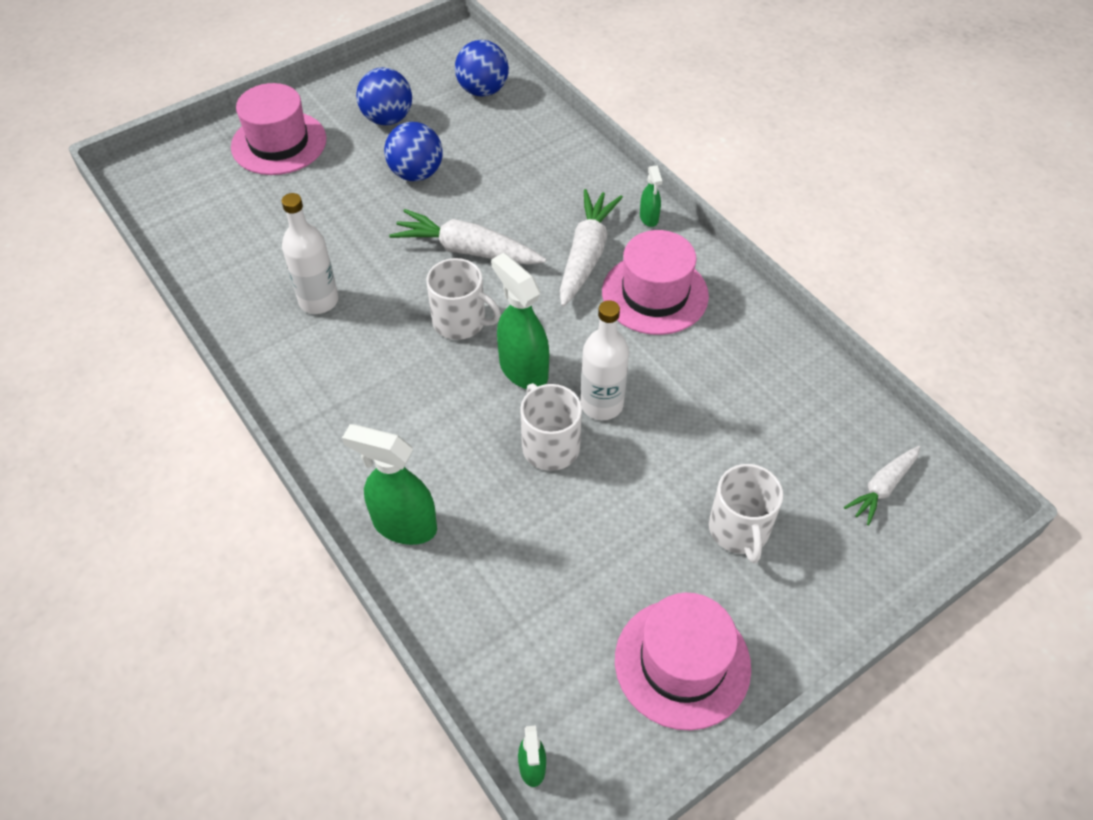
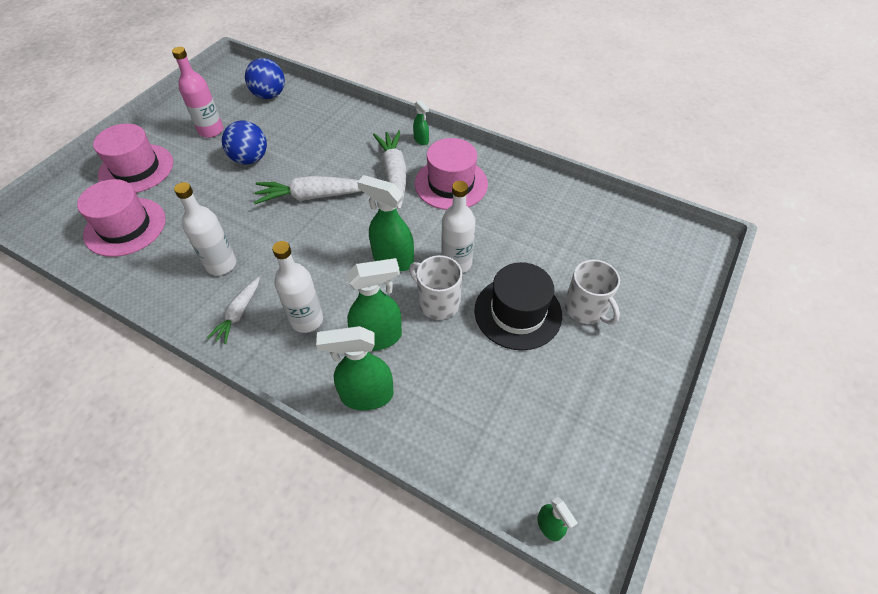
camera: 25 degrees left, 0 degrees up
blue ball [356,68,412,125] -> pink bottle [172,47,223,138]
white mug [426,258,501,340] -> none
pink hat [615,593,751,730] -> pink hat moved to [77,179,166,257]
white carrot [844,446,920,526] -> white carrot moved to [207,277,260,344]
none -> white bottle [272,241,323,333]
none -> green spray bottle [346,258,402,351]
none -> black hat [474,262,562,350]

